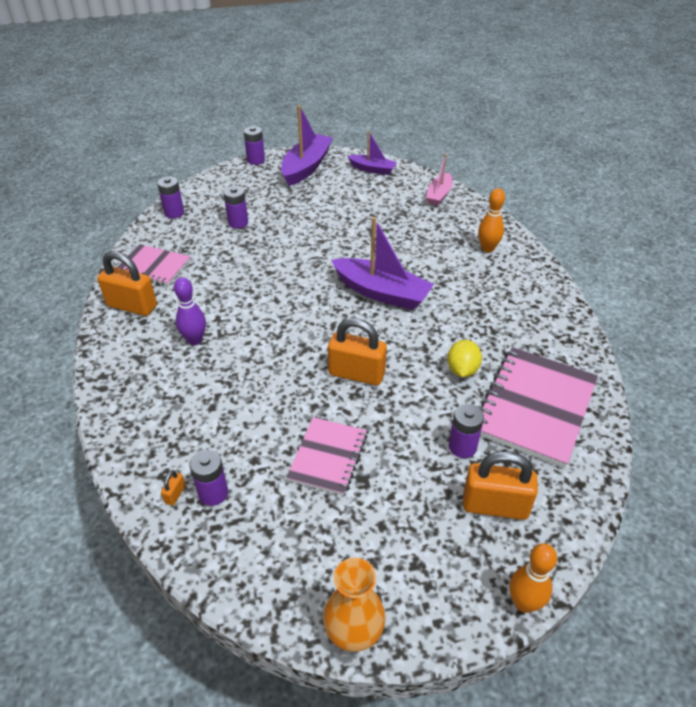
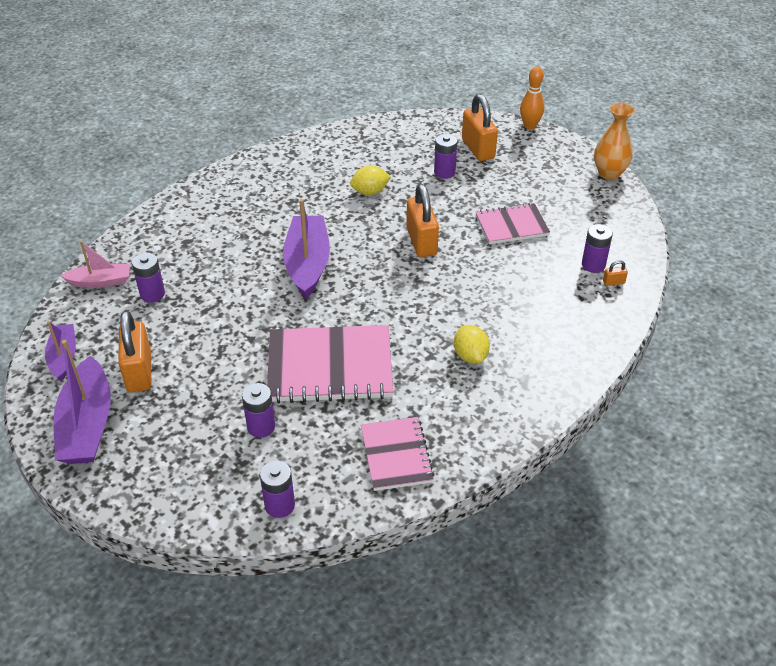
camera: 120 degrees left, 0 degrees up
orange padlock [97,251,157,316] -> orange padlock moved to [118,311,151,392]
purple bowling pin [174,277,206,345] -> yellow lemon [454,325,490,364]
purple battery [244,126,265,165] -> purple battery moved to [132,253,165,303]
purple boat [281,105,333,186] -> purple boat turned 90 degrees counterclockwise [54,340,111,464]
orange bowling pin [478,188,505,252] -> none
pink notebook [480,347,598,468] -> pink notebook moved to [267,325,393,403]

